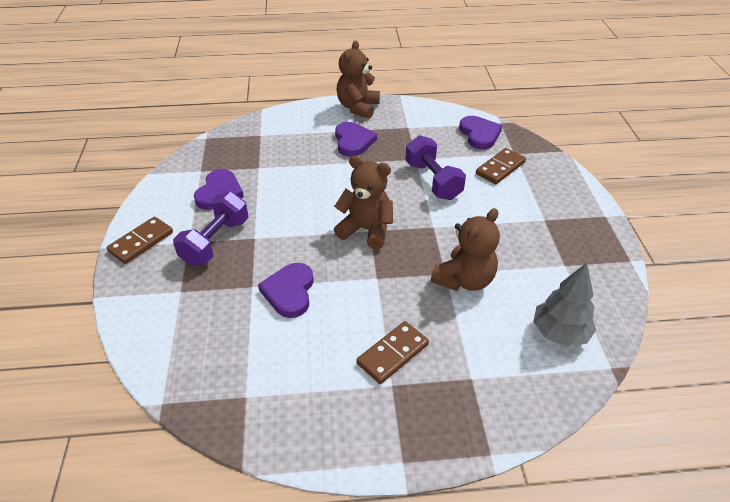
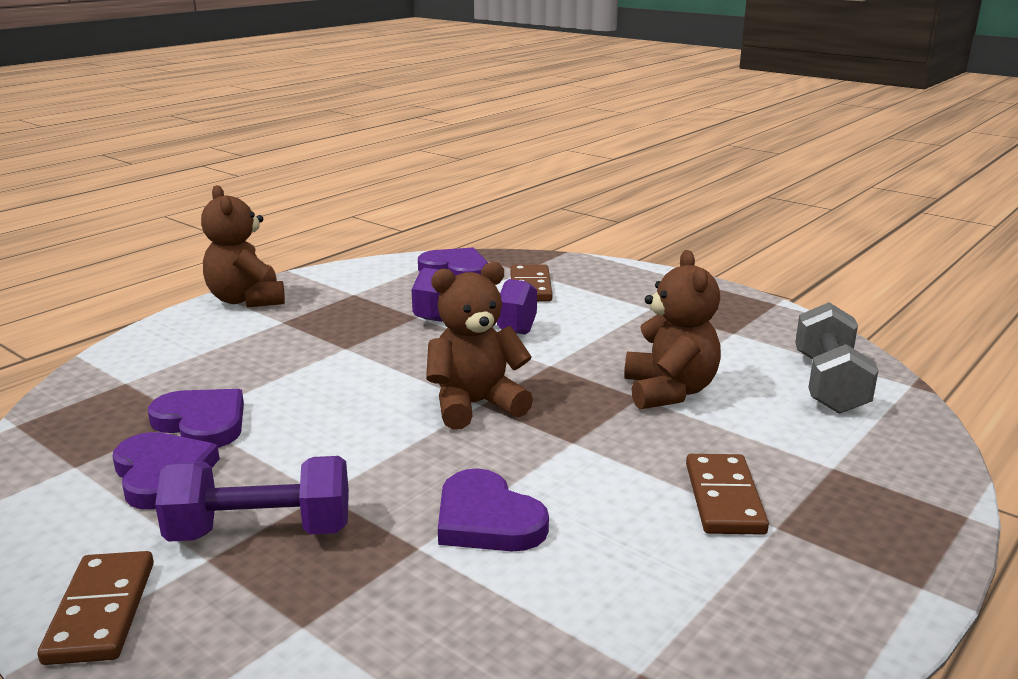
camera: 45 degrees left, 20 degrees down
purple dumbbell [173,191,248,266] -> purple dumbbell turned 75 degrees counterclockwise [155,456,349,542]
purple heart [335,122,377,157] -> purple heart moved to [148,389,244,448]
grey tree [533,263,596,347] -> grey dumbbell [795,302,879,414]

